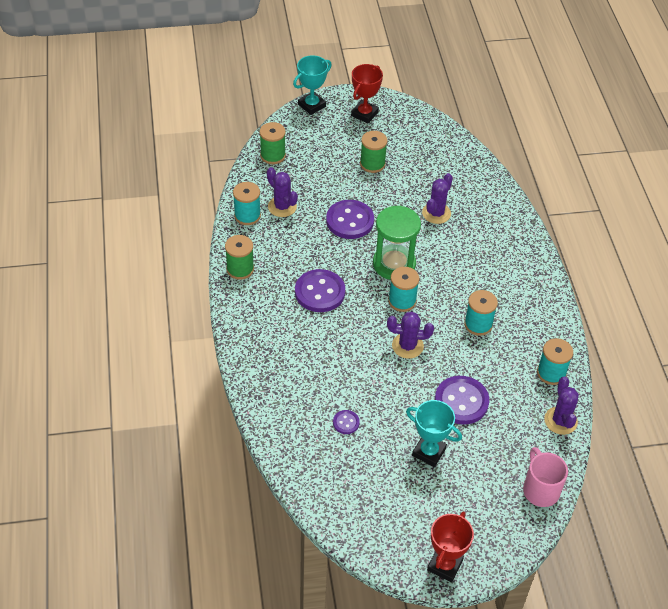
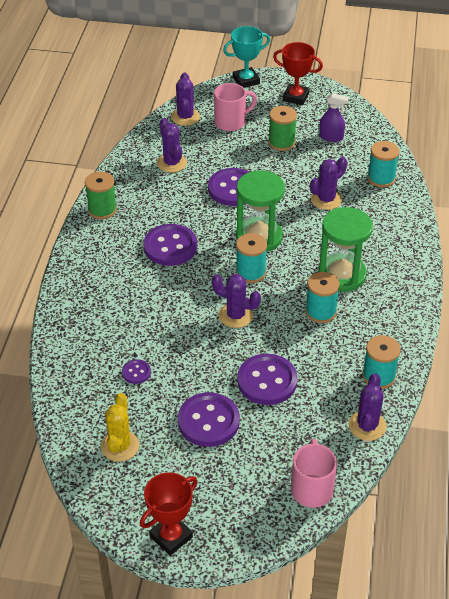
camera: 20 degrees right, 5 degrees down
turquoise spool [233,182,261,225] -> turquoise spool moved to [368,141,399,188]
green spool [260,122,286,164] -> purple cactus [171,72,200,126]
red trophy [351,64,383,123] -> red trophy turned 60 degrees clockwise [273,42,323,105]
turquoise trophy [406,400,462,467] -> purple button [178,392,240,447]
none -> yellow cactus [101,393,139,462]
none -> pink mug [214,83,257,131]
none -> green hourglass [318,207,373,292]
none -> purple spray bottle [319,93,349,142]

